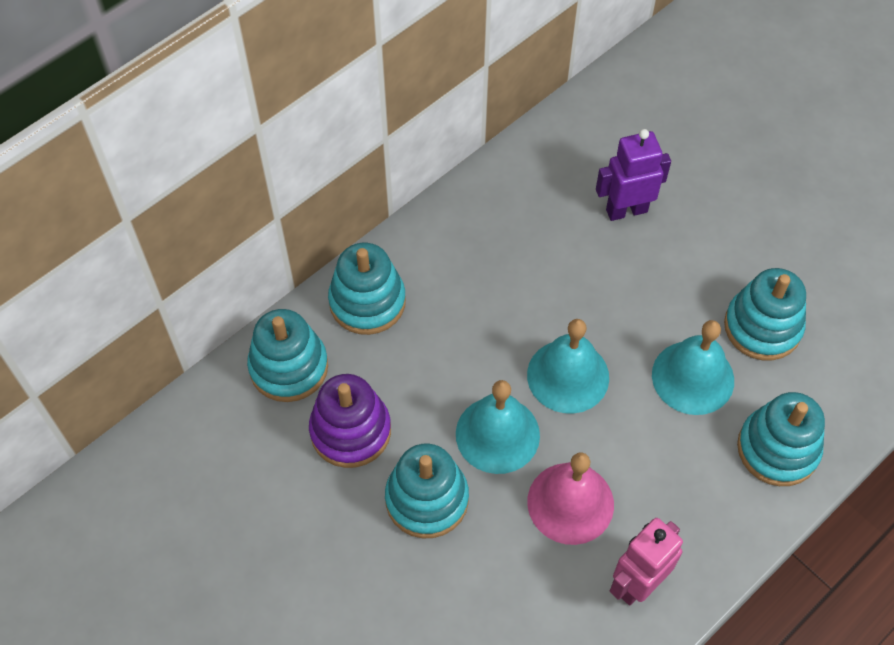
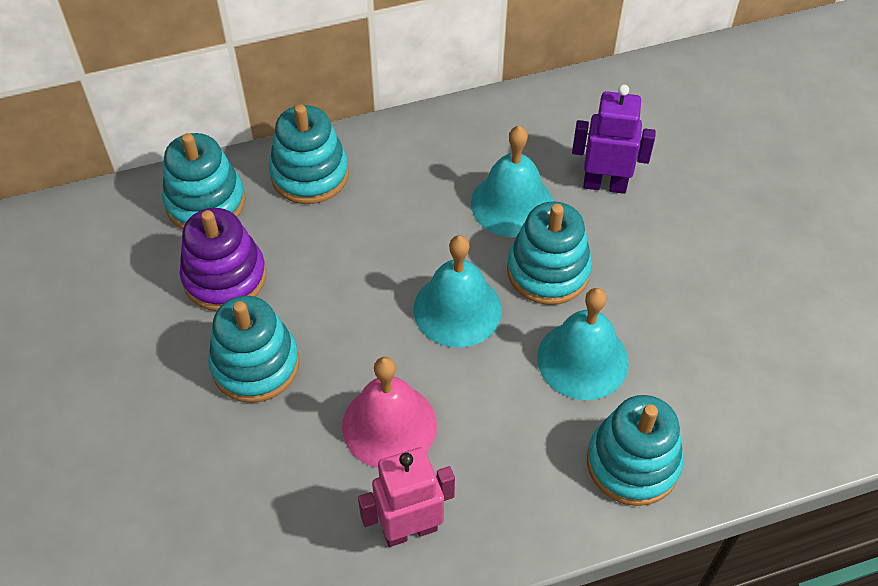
camera: 25 degrees right, 5 degrees down
turquoise bell [456,380,540,474] -> turquoise bell moved to [471,126,553,237]
turquoise stacking toy [724,268,806,360] -> turquoise stacking toy moved to [507,202,592,305]

